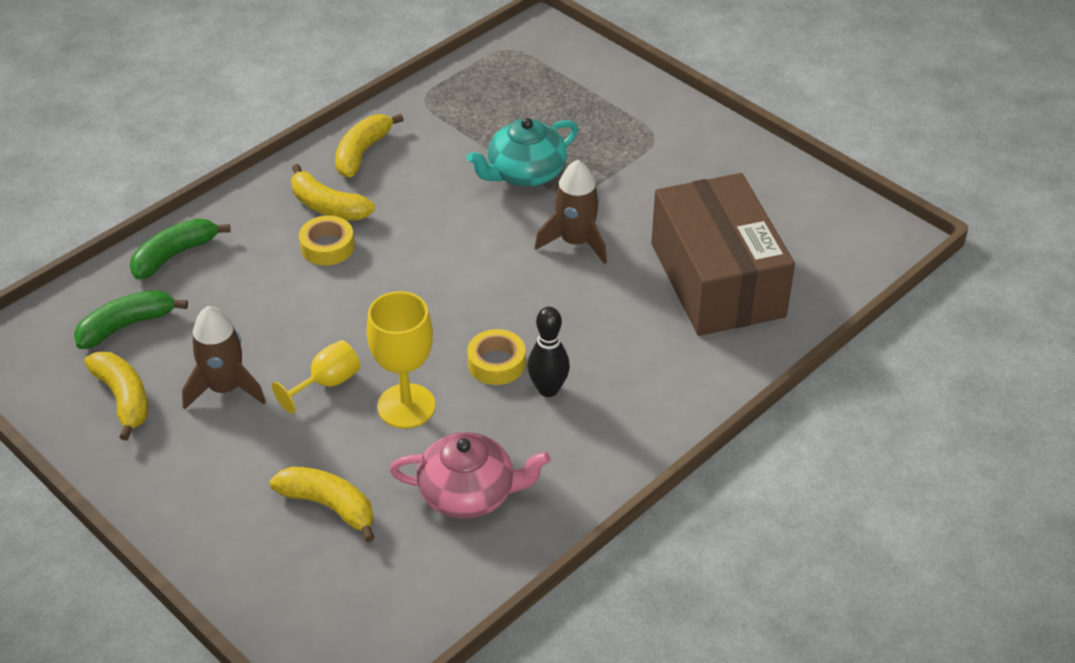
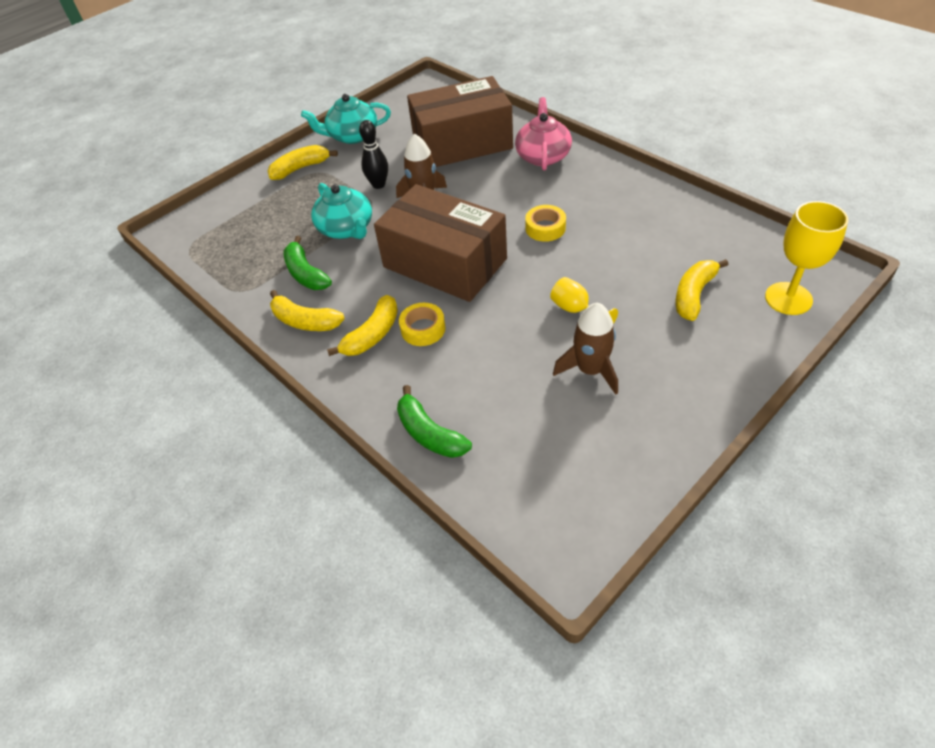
camera: 85 degrees left, 5 degrees up
green banana [74,290,188,349] -> green banana moved to [283,236,332,290]
yellow banana [84,352,148,440] -> yellow banana moved to [267,145,338,180]
yellow goblet [367,291,435,428] -> yellow goblet moved to [765,201,848,315]
pink teapot [390,432,550,519] -> pink teapot moved to [515,97,572,171]
black bowling pin [528,307,570,397] -> black bowling pin moved to [359,120,388,189]
none -> turquoise teapot [301,94,391,144]
none -> brown box [374,184,507,302]

